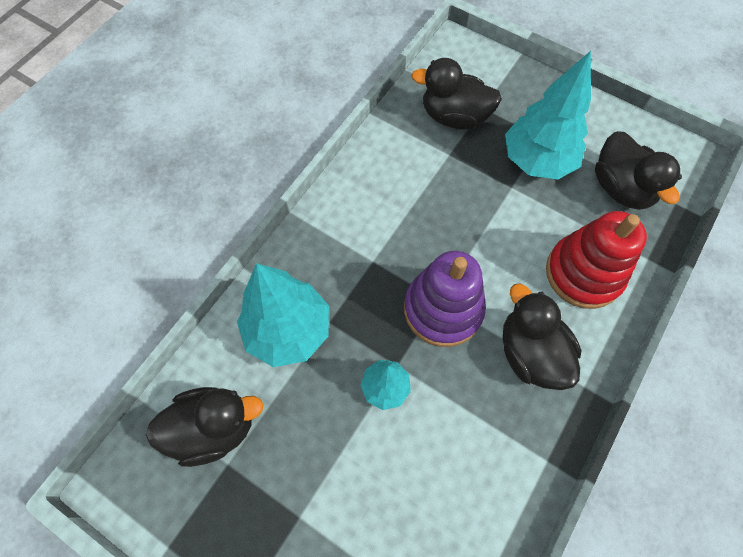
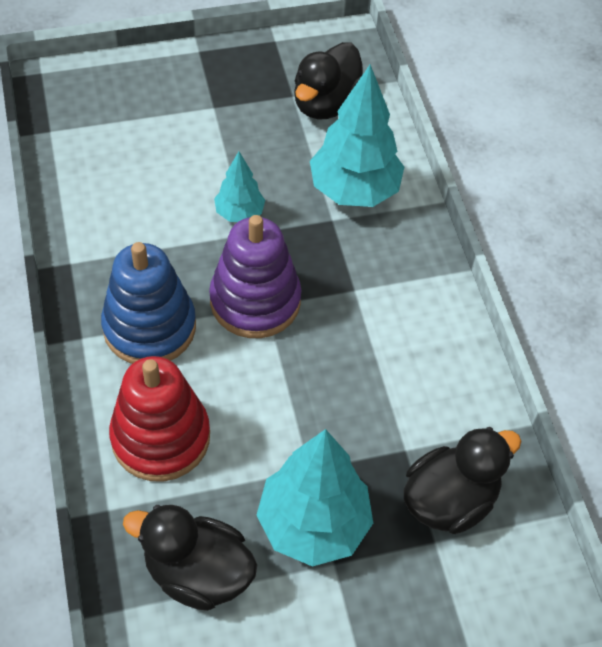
camera: 130 degrees right, 10 degrees down
black duck [503,284,582,390] -> blue stacking toy [101,242,196,364]

